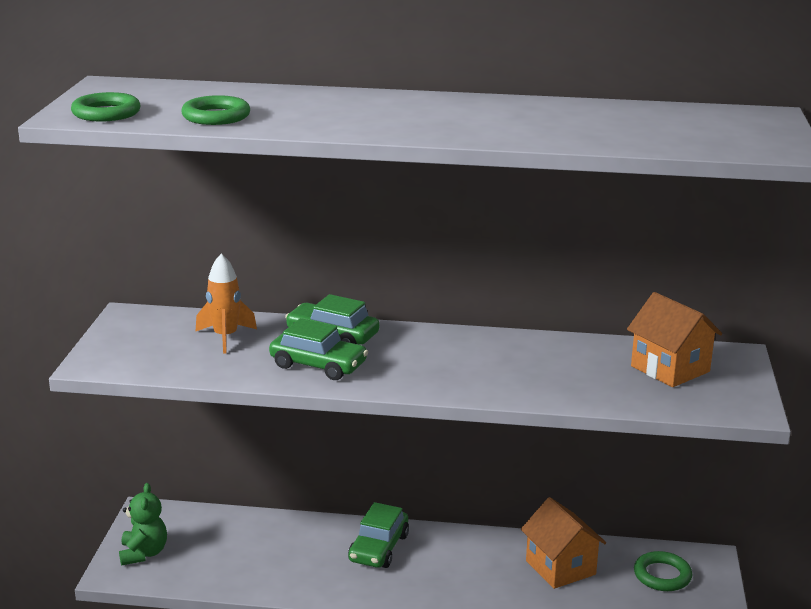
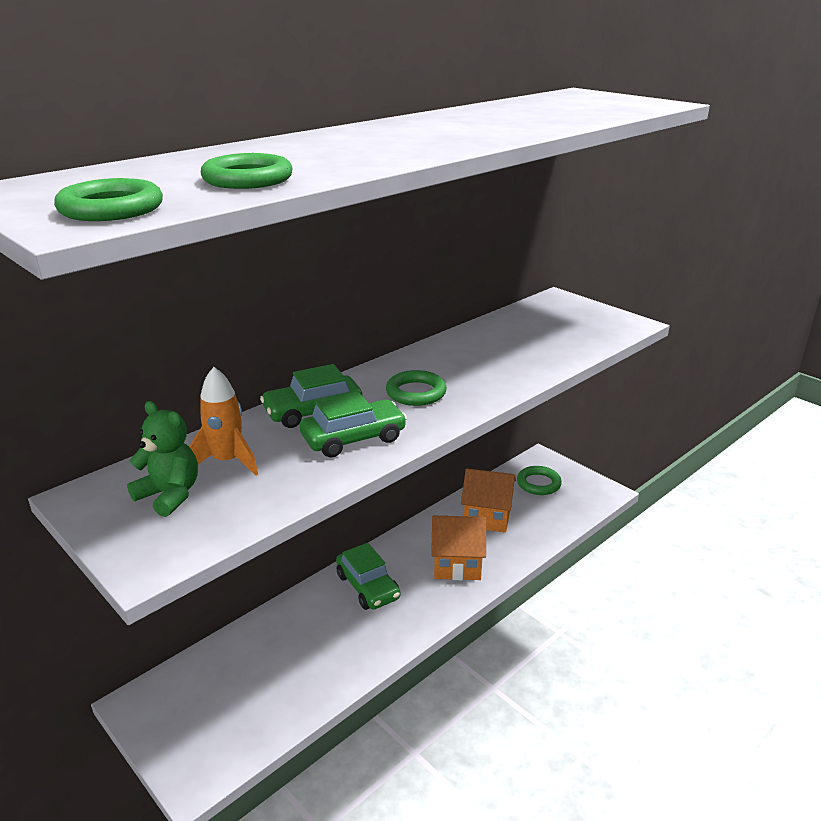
camera: 50 degrees left, 5 degrees up
green teddy bear [119,483,167,565] -> green teddy bear moved to [127,401,198,517]
orange house [627,292,722,387] -> orange house moved to [431,516,486,580]
none -> green ring [386,370,447,406]

